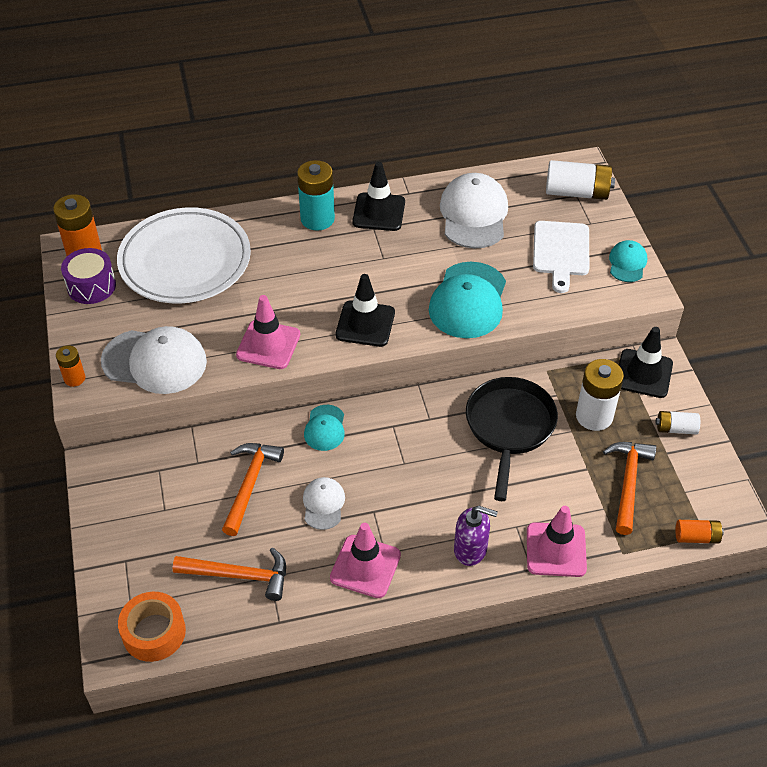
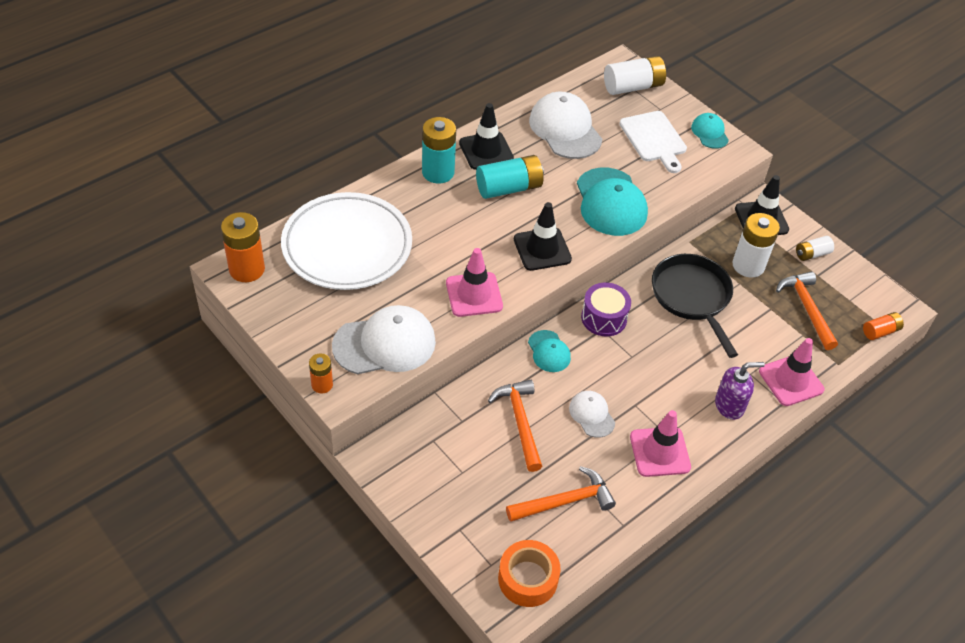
camera: 30 degrees left, 0 degrees up
purple drum [61,248,116,304] -> purple drum moved to [581,282,631,336]
none -> turquoise battery [476,155,544,199]

